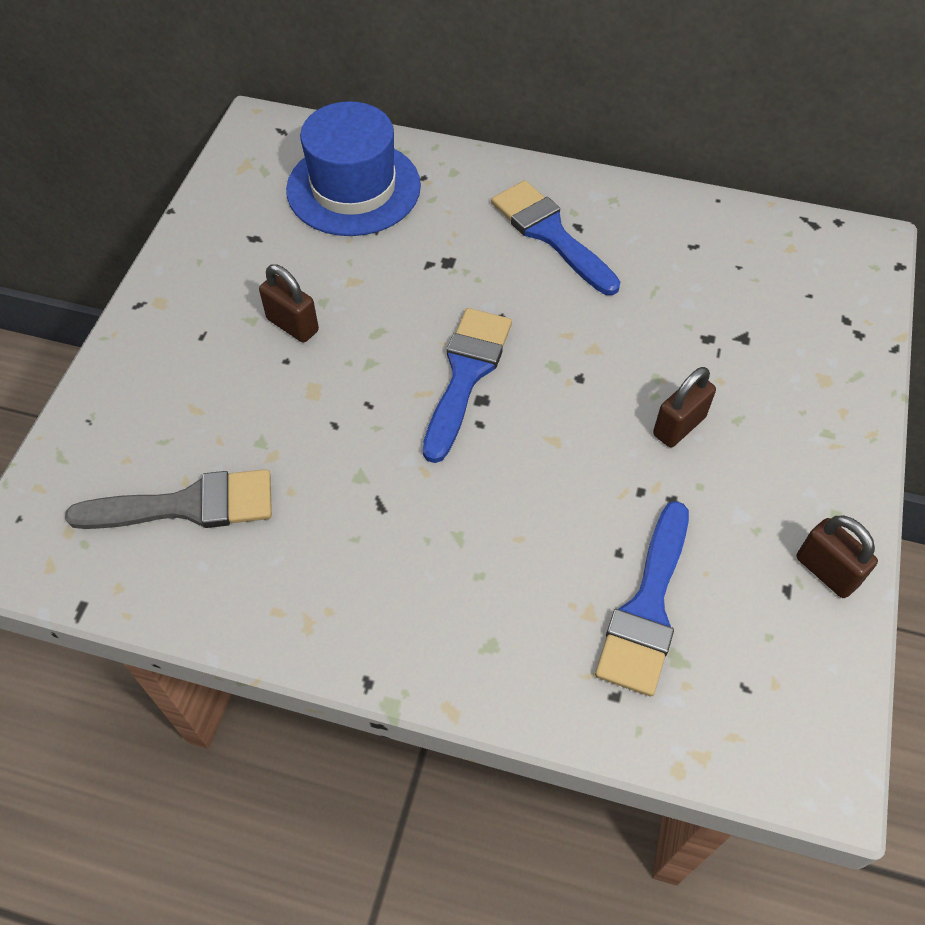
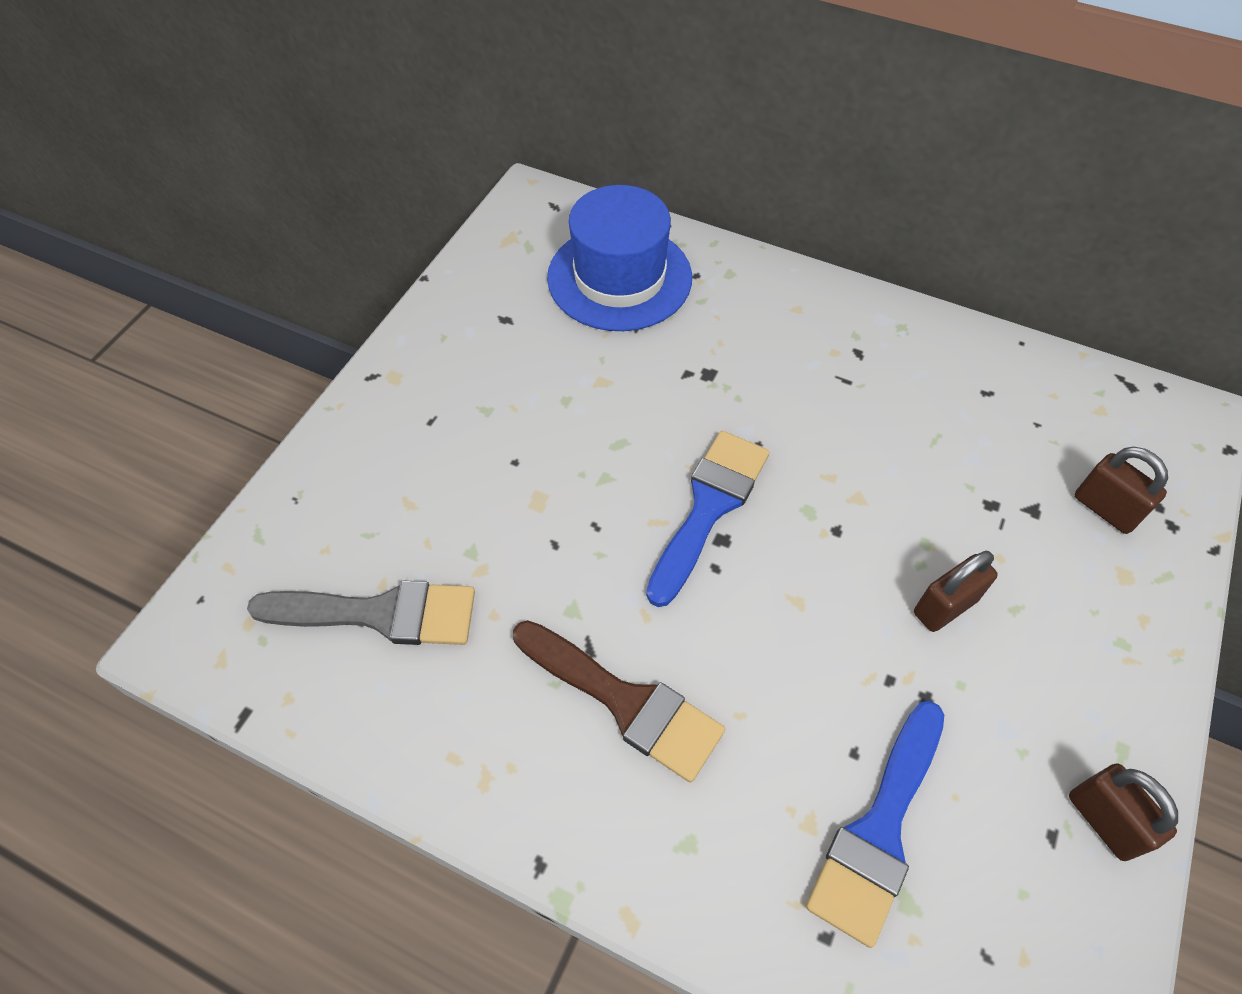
camera: 10 degrees right, 0 degrees up
brown padlock [259,264,319,343] -> brown padlock moved to [1075,447,1168,534]
blue brush [491,180,620,295] -> none
none -> brown brush [513,620,725,783]

